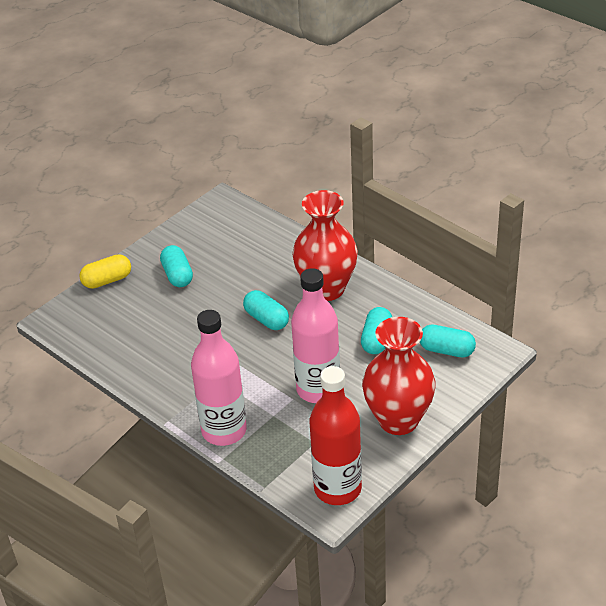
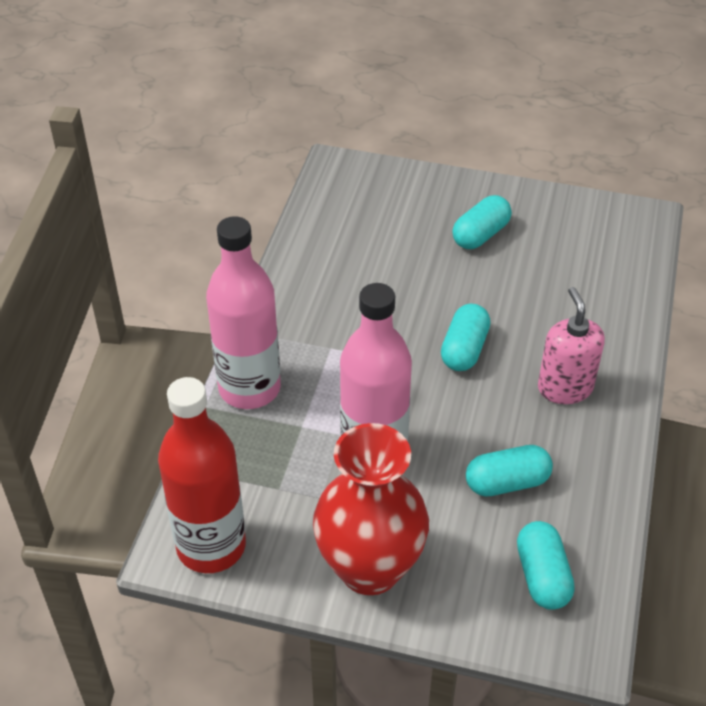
camera: 60 degrees right, 5 degrees up
yellow capsule [79,254,131,289] -> none
red vase [292,190,358,301] -> pink soap dispenser [538,287,605,404]

